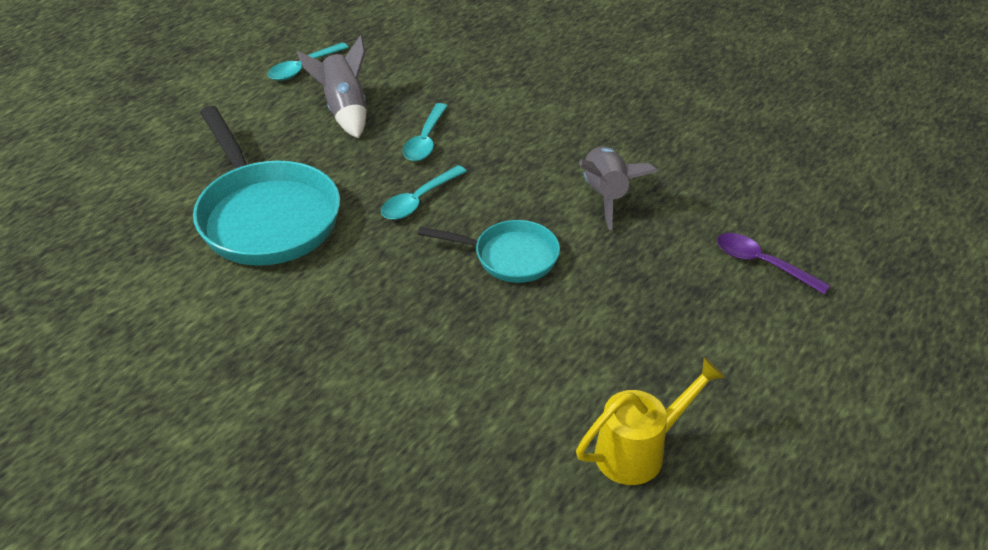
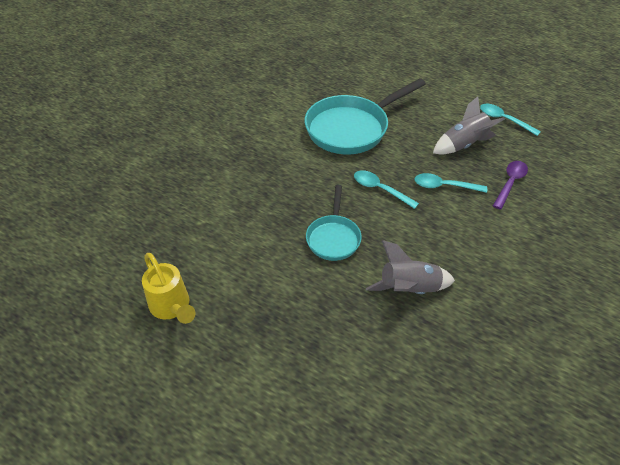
camera: 85 degrees right, 5 degrees up
purple spoon [717,233,831,295] -> purple spoon moved to [493,161,528,210]

